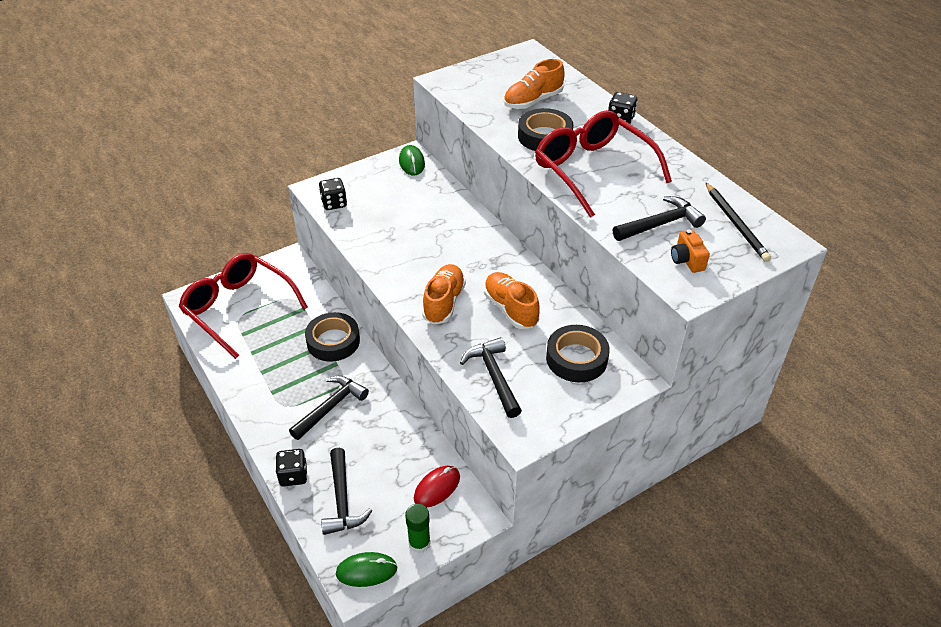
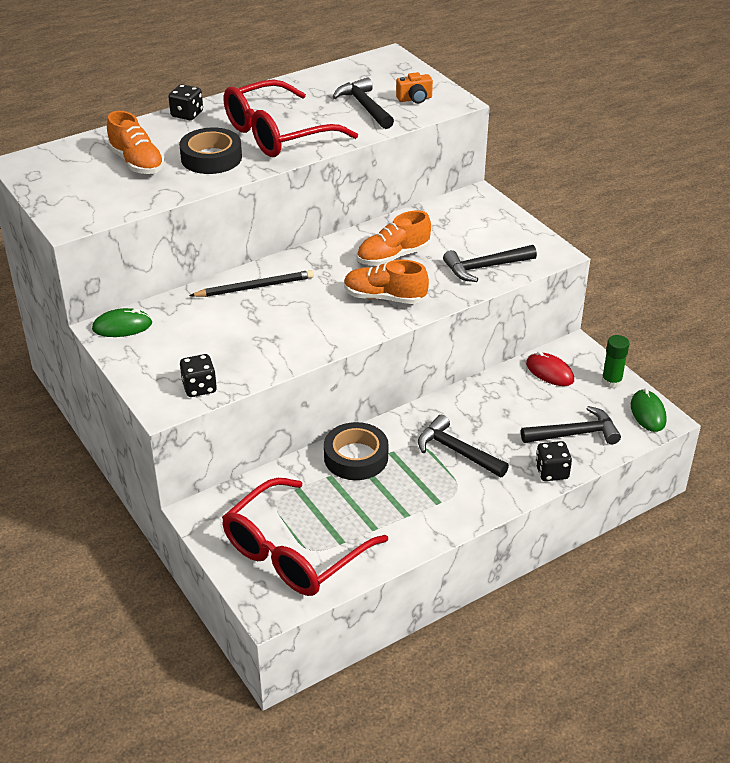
camera: 90 degrees left, 5 degrees down
black tape [546,325,610,382] -> none
black pencil [705,182,771,262] -> black pencil moved to [189,270,314,297]

